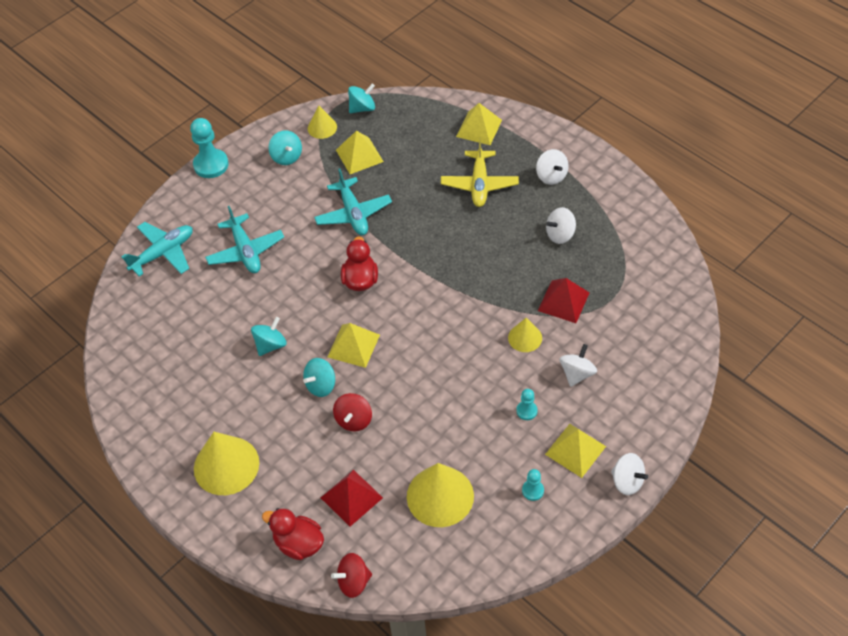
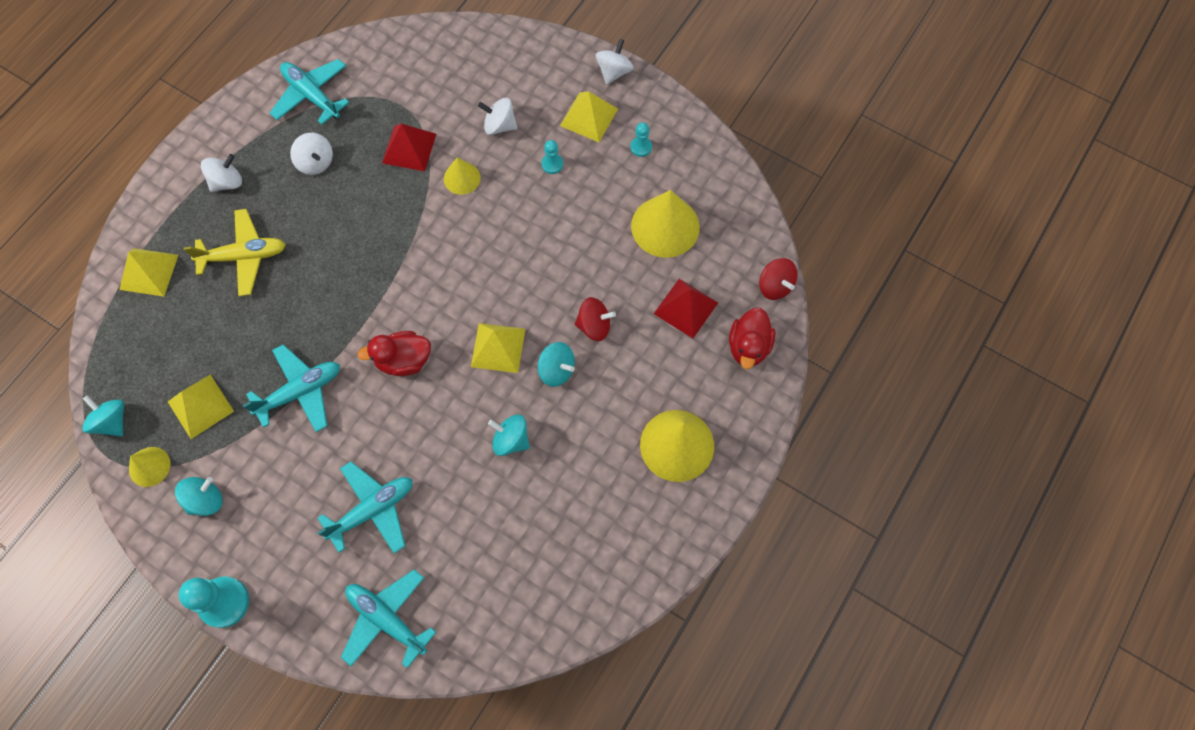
camera: 105 degrees left, 15 degrees up
none -> turquoise plane [270,59,349,125]

